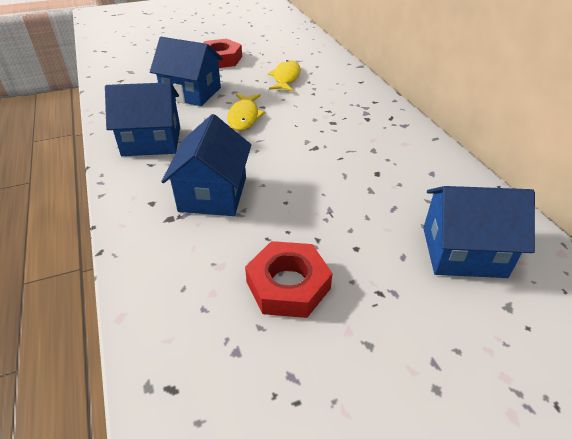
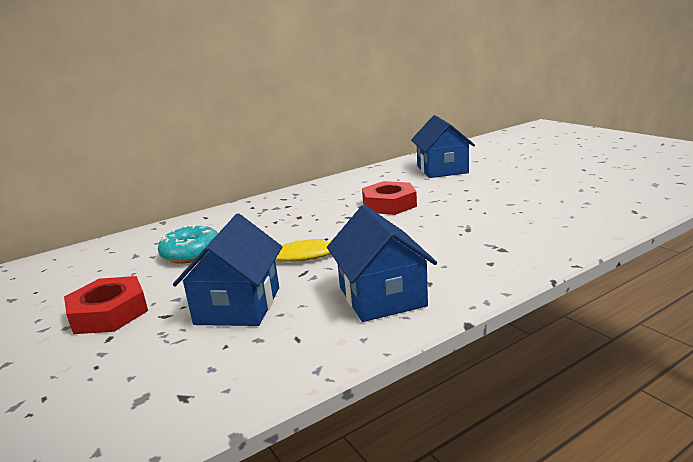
camera: 100 degrees left, 20 degrees down
blue house [161,114,251,216] -> none
red nut [245,241,332,318] -> red nut moved to [362,181,417,215]
yellow fish [268,60,301,92] -> turquoise donut [158,225,218,264]

